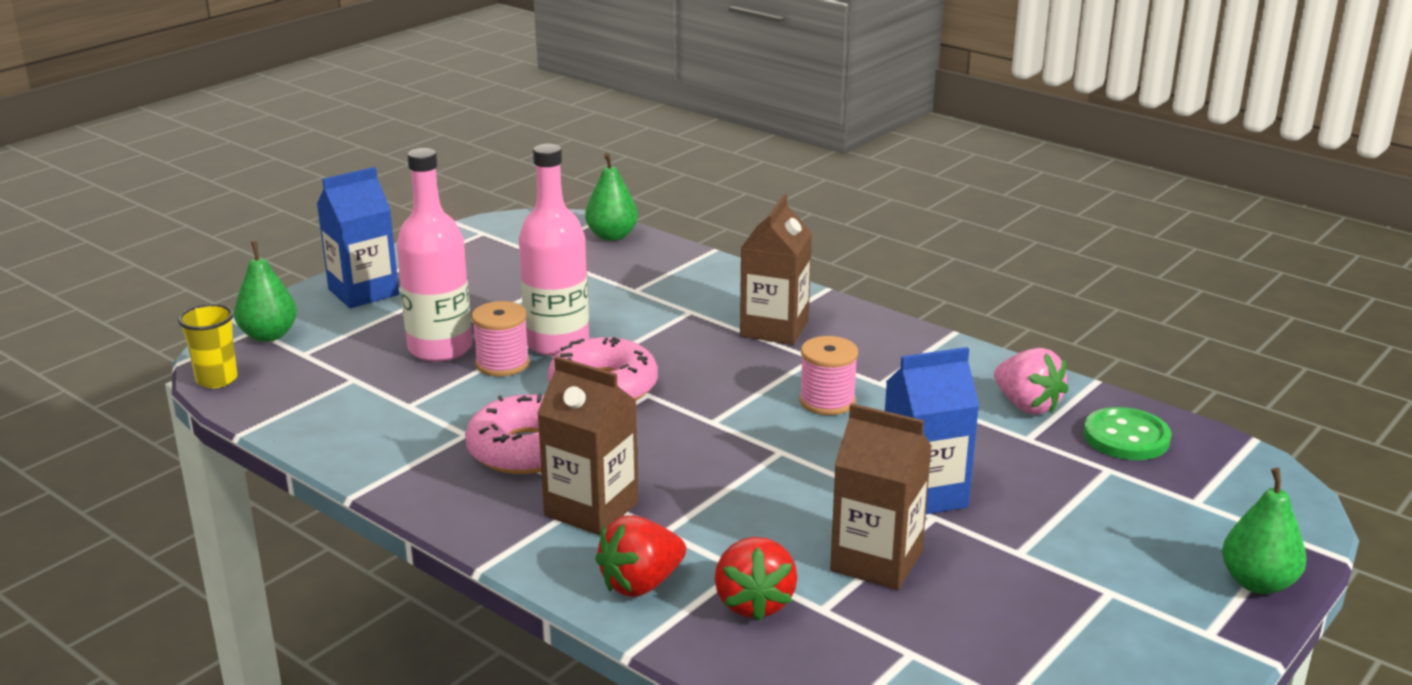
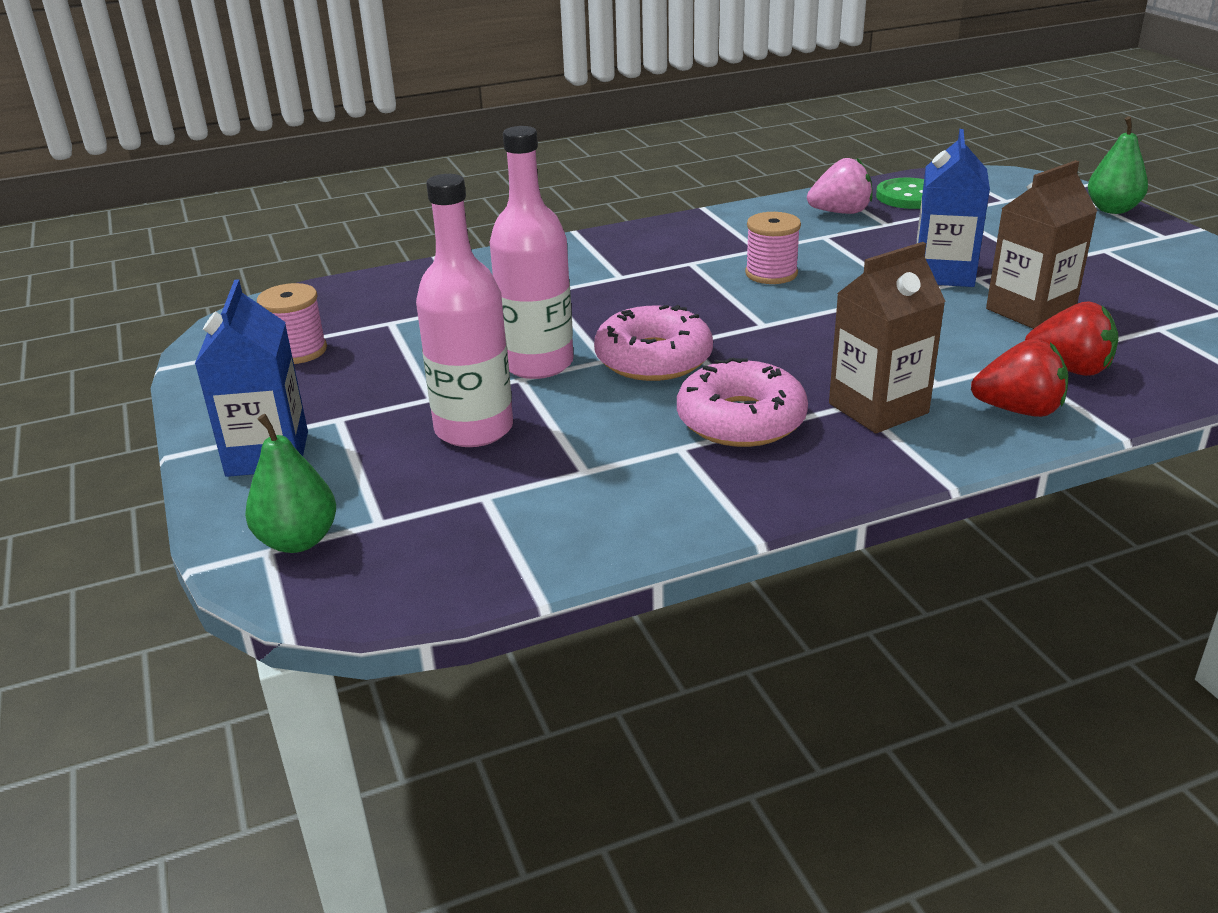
camera: 60 degrees left, 5 degrees up
yellow cup [178,304,237,388] -> none
pink spool [472,301,530,376] -> pink spool moved to [257,283,327,364]
green pear [585,153,638,241] -> none
red strawberry [595,515,686,597] -> red strawberry turned 75 degrees counterclockwise [971,339,1068,417]
brown carton [740,194,812,345] -> none

